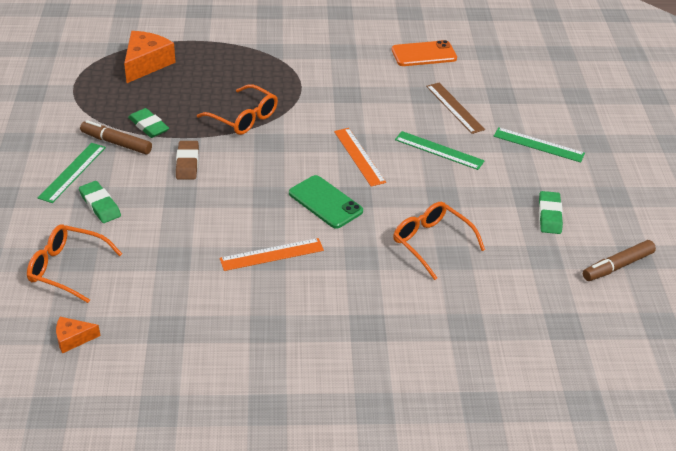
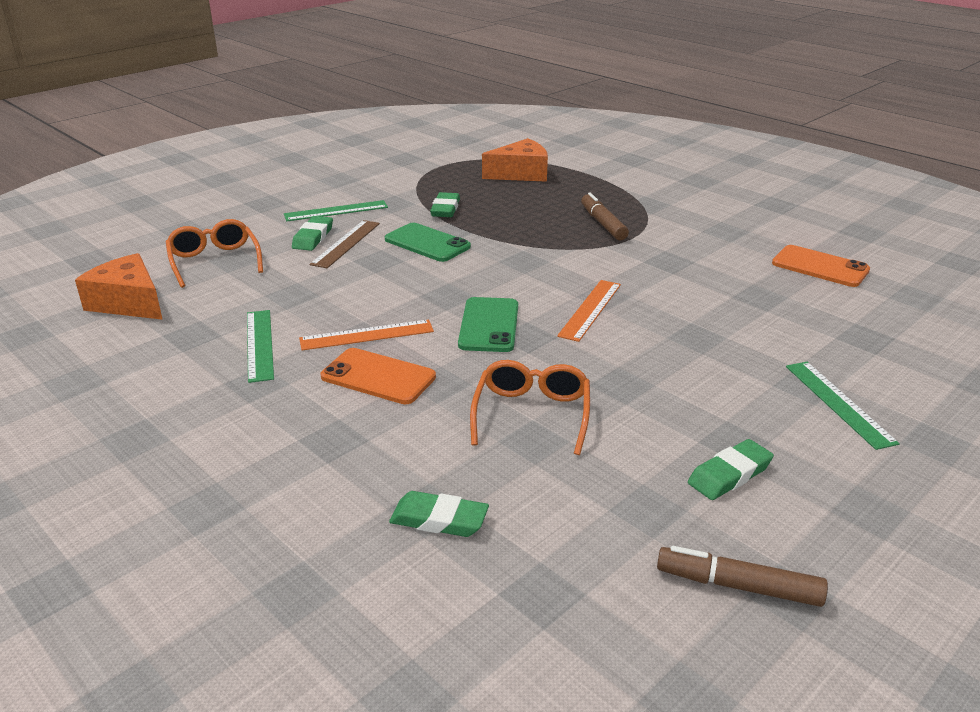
camera: 50 degrees right, 10 degrees down
orange cheese [56,317,100,353] -> orange cheese [75,253,163,320], size x1.89
brown marker [80,120,152,154] -> brown marker moved to [581,192,629,240]
brown eraser [176,141,199,179] -> green phone [385,223,471,262]
orange glasses [197,84,278,135] -> none
orange ruler [220,238,324,271] -> orange ruler turned 45 degrees counterclockwise [299,320,434,351]
green ruler [395,131,485,170] -> green ruler moved to [247,310,274,383]
brown ruler [426,83,485,134] -> brown ruler moved to [310,220,380,268]
none -> orange phone [321,348,436,404]
none -> green eraser [389,491,489,537]

